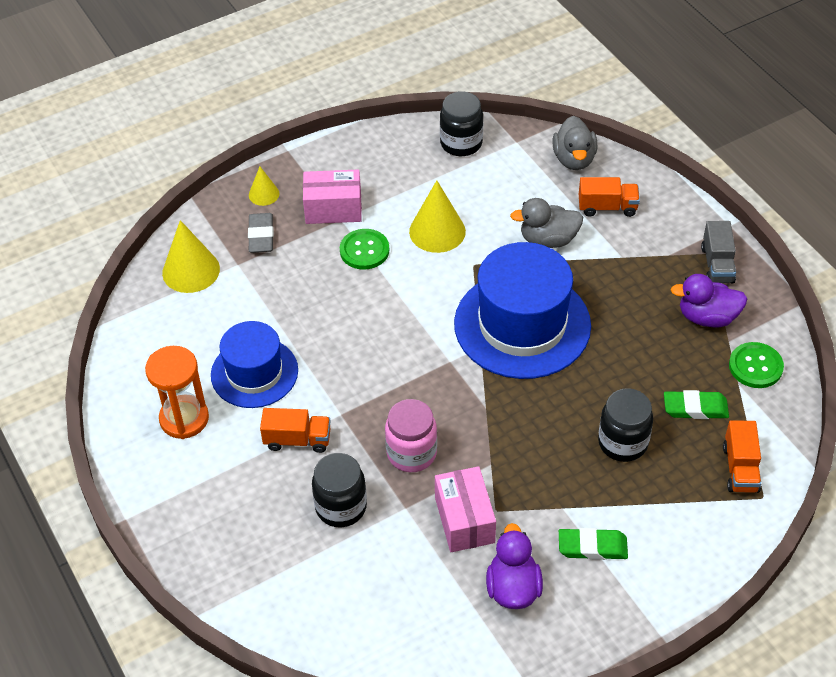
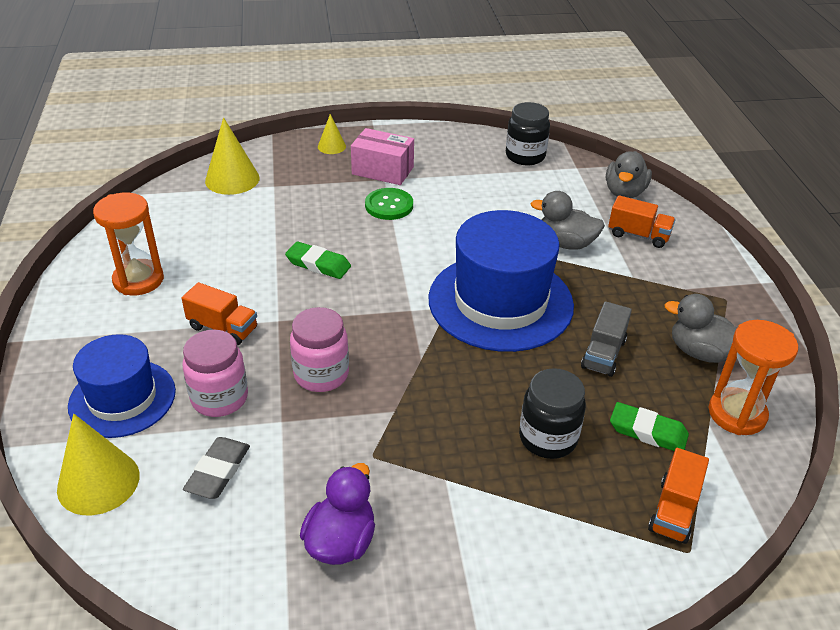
camera: 20 degrees right, 10 degrees down
blue hat [211,321,298,408] -> blue hat moved to [68,334,176,438]
grey eraser [248,213,274,253] -> grey eraser moved to [183,437,250,499]
black jar [312,453,367,527] -> pink jar [182,330,248,417]
yellow cone [409,181,466,253] -> yellow cone moved to [57,414,140,515]
pink box [435,466,496,552] -> none
green eraser [559,528,628,560] -> green eraser moved to [285,241,351,279]
purple duck [671,274,747,327] -> grey duck [664,294,737,363]
grey truck [701,221,736,284] -> grey truck moved to [581,301,632,377]
green button [729,342,784,388] -> orange hourglass [709,320,798,435]

